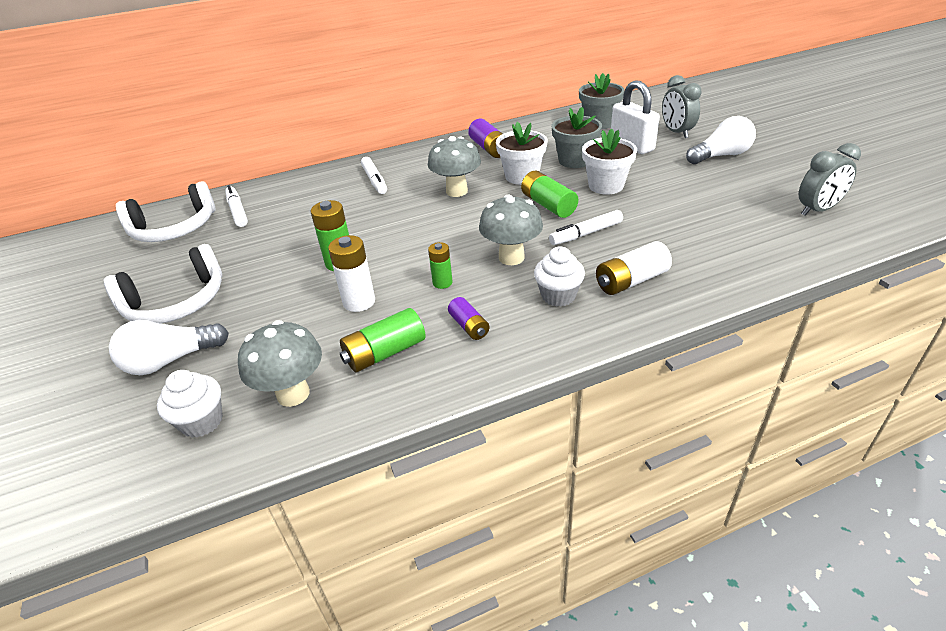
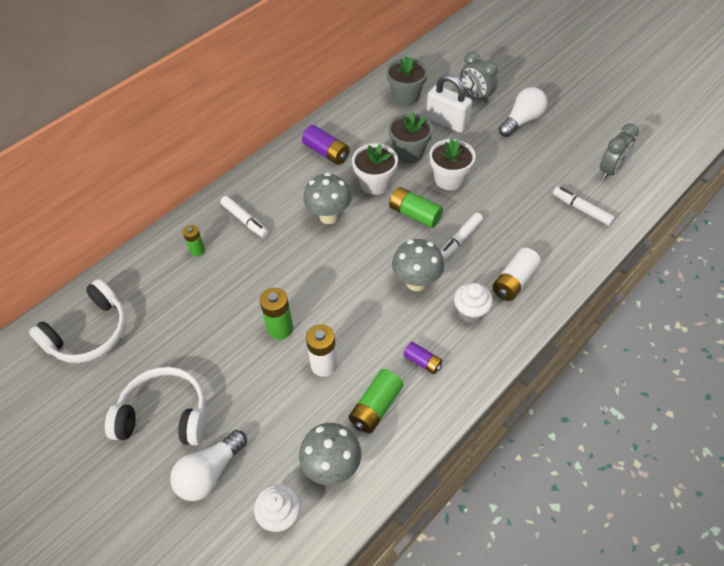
camera: 25 degrees left, 15 degrees up
white headphones [104,244,222,323] -> white headphones turned 120 degrees counterclockwise [105,367,207,445]
white marker [225,185,248,227] -> white marker moved to [553,187,615,226]
green battery [428,242,453,289] -> green battery moved to [183,225,205,257]

